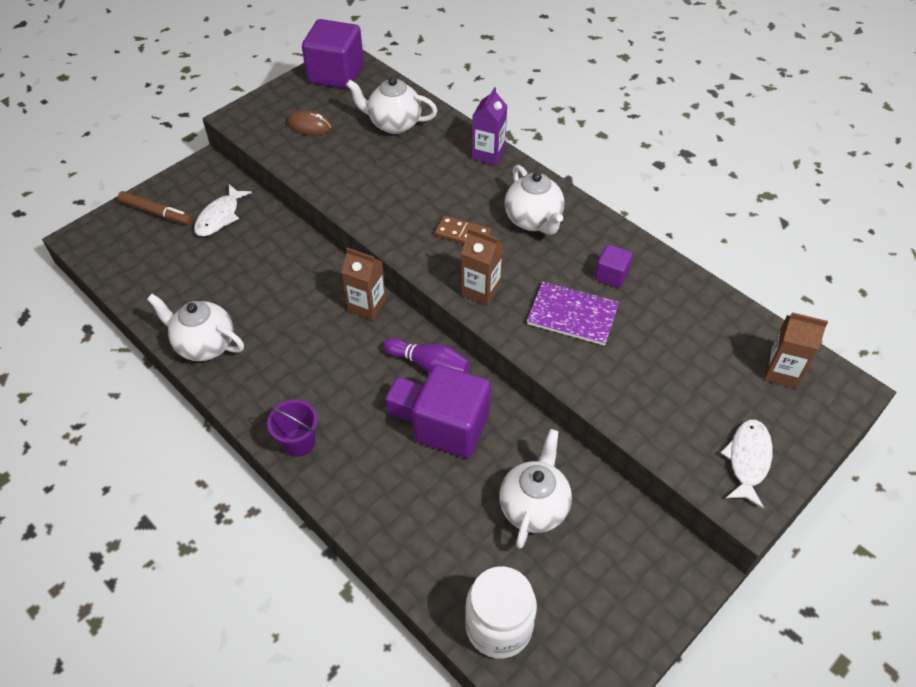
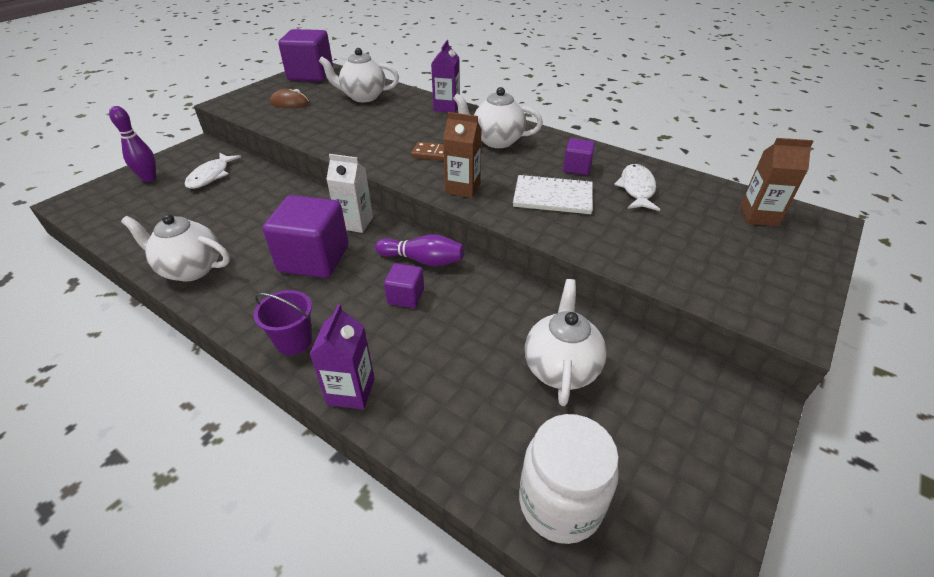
camera: 10 degrees left, 10 degrees down
brown marker [118,191,193,225] -> purple bowling pin [109,106,156,182]
brown carton [341,248,386,320] -> white carton [326,154,373,233]
purple cube [412,364,491,458] -> purple cube moved to [263,195,349,278]
white teapot [504,165,564,235] -> white teapot turned 135 degrees clockwise [453,87,543,148]
purple notebook [527,282,619,346] -> white notebook [513,174,593,214]
white fish [720,420,773,508] -> white fish moved to [614,164,660,211]
none -> purple carton [309,304,375,409]

